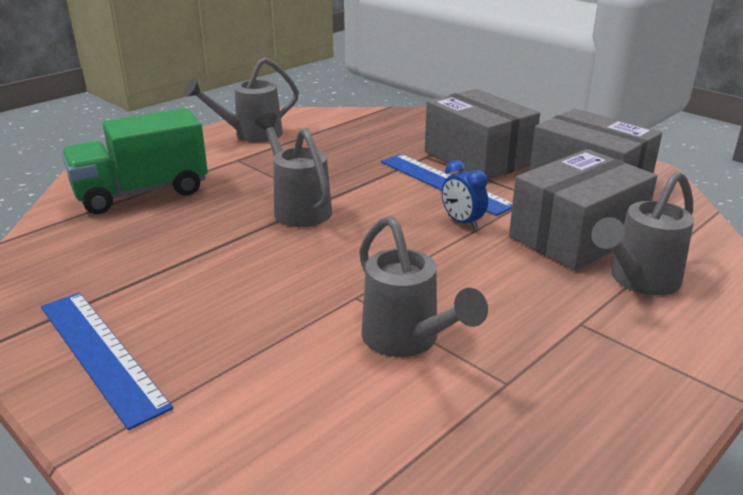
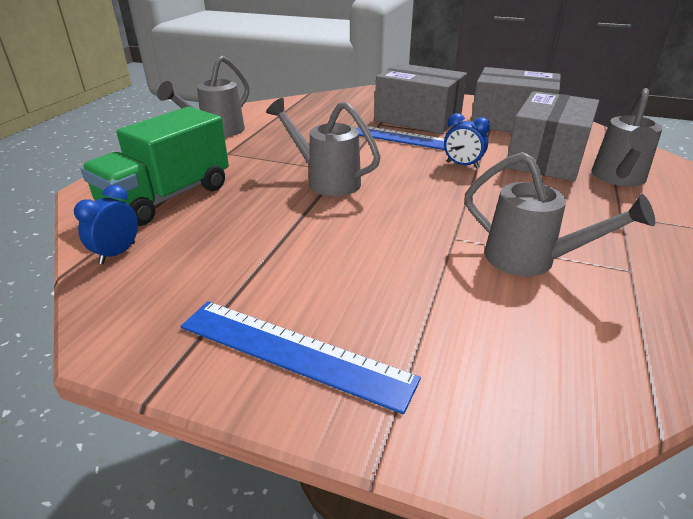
camera: 25 degrees left, 5 degrees up
none -> blue clock [74,185,138,264]

